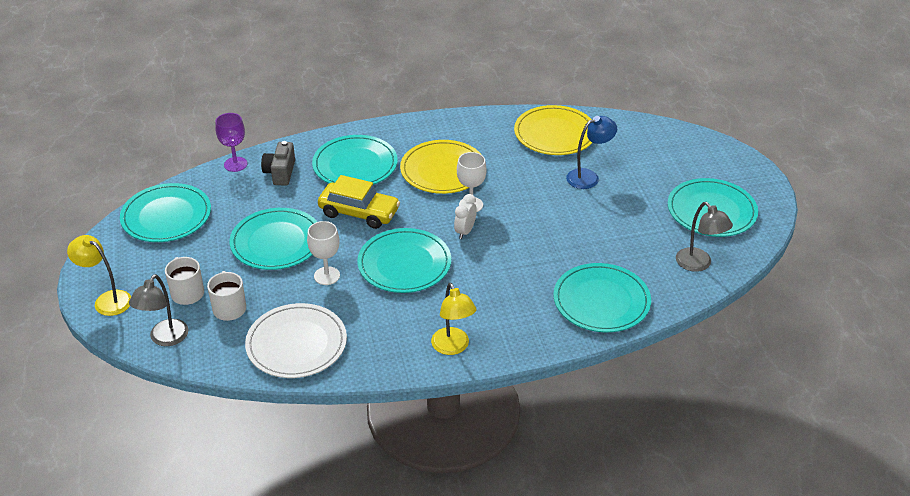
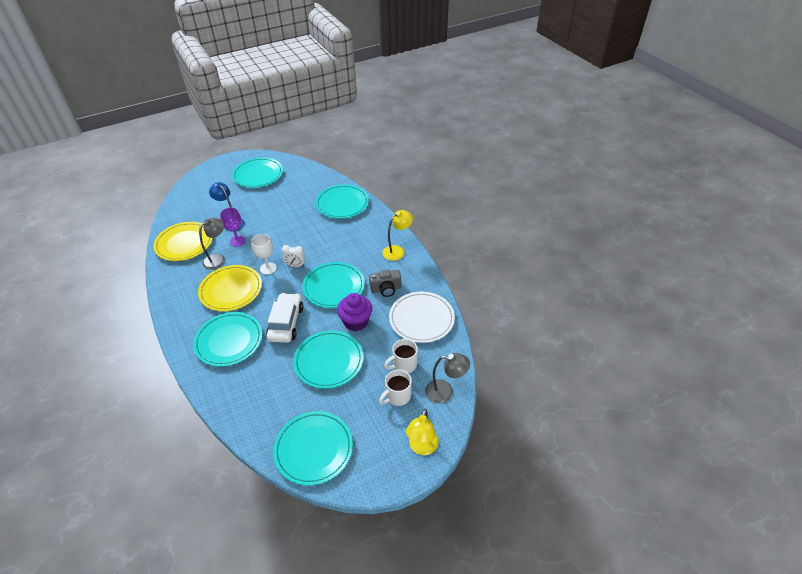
camera: 105 degrees left, 5 degrees up
purple goblet [215,113,247,172] -> purple goblet moved to [220,207,246,247]
grey camera [261,141,295,186] -> grey camera moved to [369,270,401,297]
white goblet [307,221,340,285] -> purple cupcake [337,293,372,331]
yellow car [318,175,400,229] -> white car [266,293,303,343]
grey lamp [676,202,733,272] -> grey lamp moved to [199,218,225,270]

